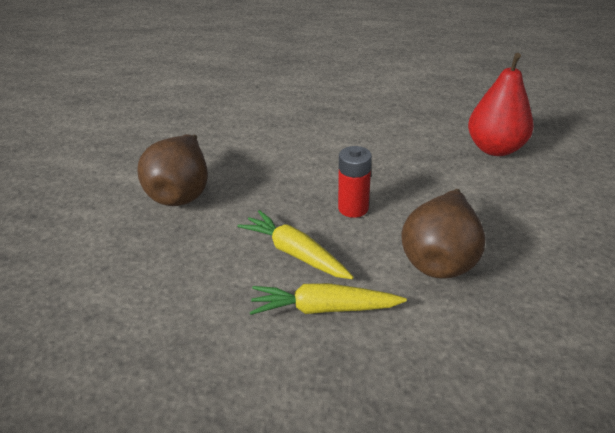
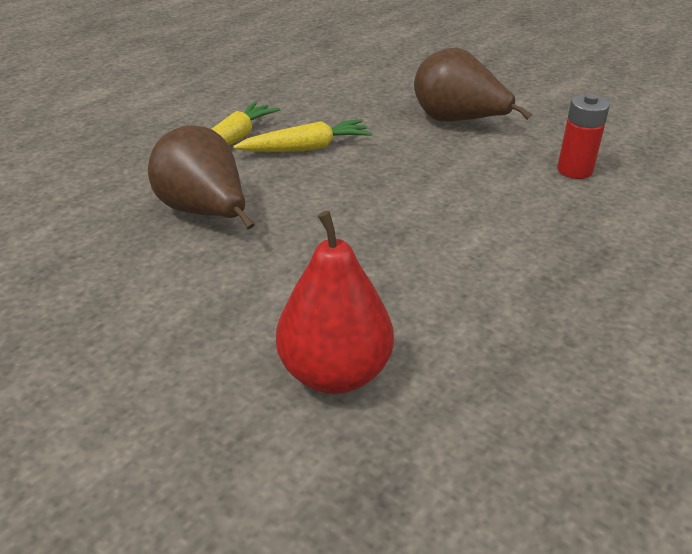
camera: 120 degrees right, 0 degrees up
red battery [338,146,372,218] -> red battery moved to [557,94,610,179]

